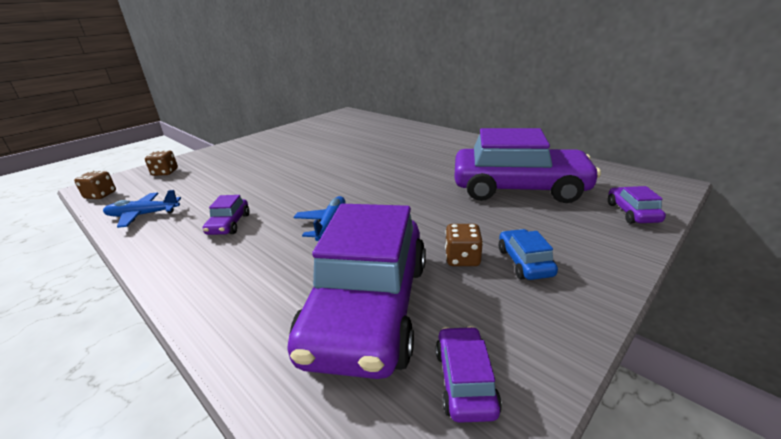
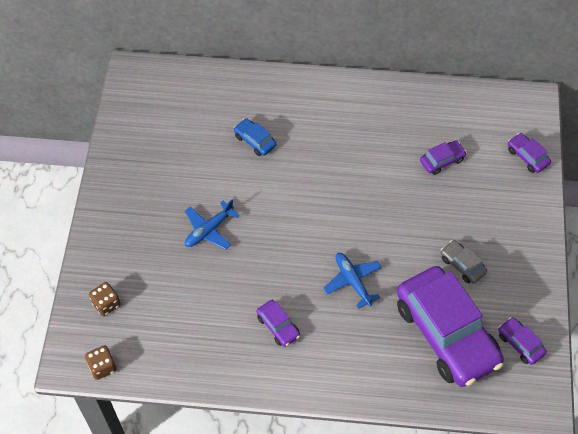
camera: 40 degrees left, 30 degrees up
blue plane [103,190,181,228] -> blue plane moved to [185,200,239,250]
brown dice [445,224,483,266] -> grey car [441,240,487,284]
purple car [454,128,601,203] -> purple car [420,140,467,175], size x0.41
blue car [499,229,558,280] -> blue car moved to [234,118,276,156]

